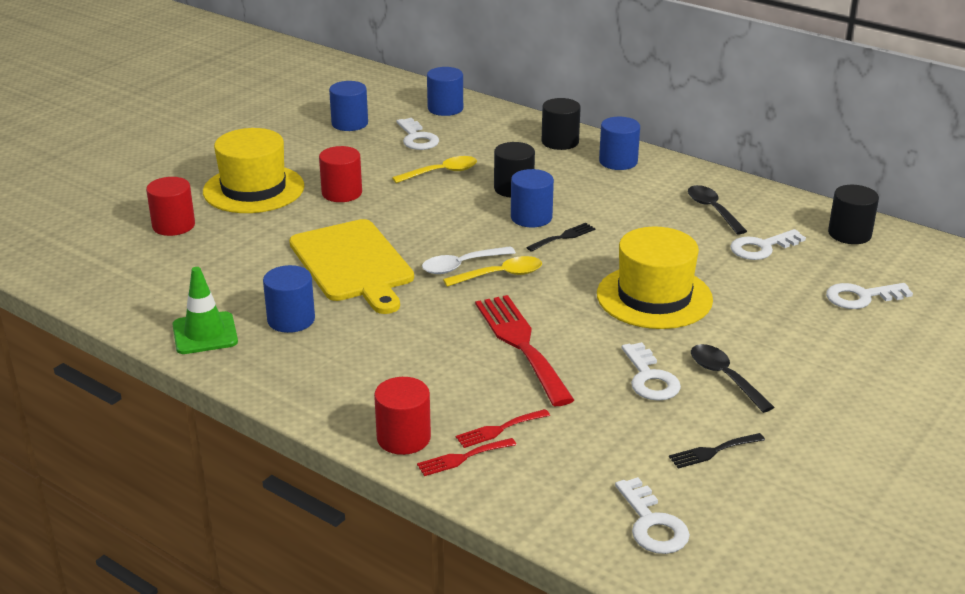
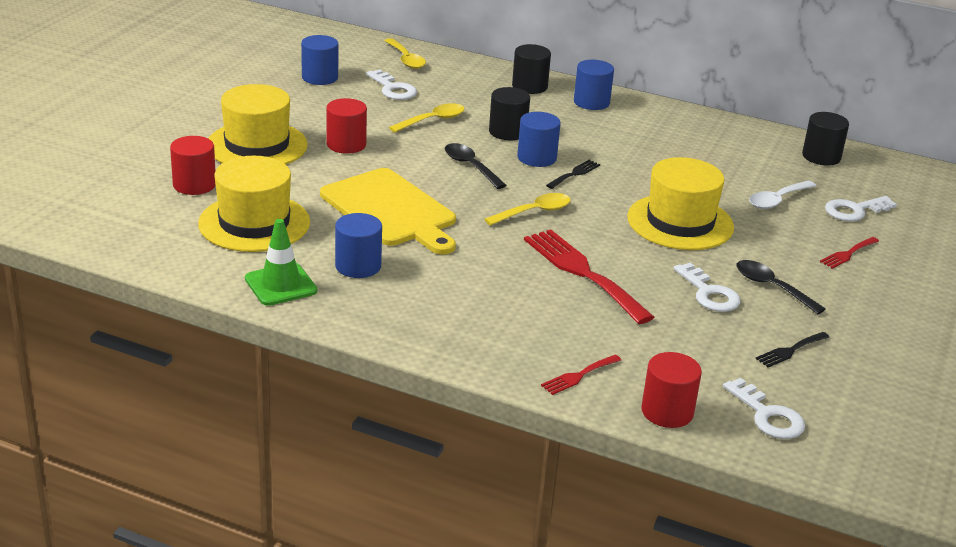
camera: 15 degrees left, 0 degrees up
red cylinder [374,377,431,455] -> red cylinder moved to [641,352,702,428]
white spoon [422,246,516,274] -> white spoon moved to [749,181,816,209]
blue cylinder [427,67,463,116] -> yellow spoon [384,38,426,69]
red fork [456,409,550,448] -> red fork moved to [820,237,879,269]
black spoon [688,185,747,234] -> black spoon moved to [445,143,507,189]
white key [730,229,806,260] -> none
none -> yellow hat [198,156,310,252]

